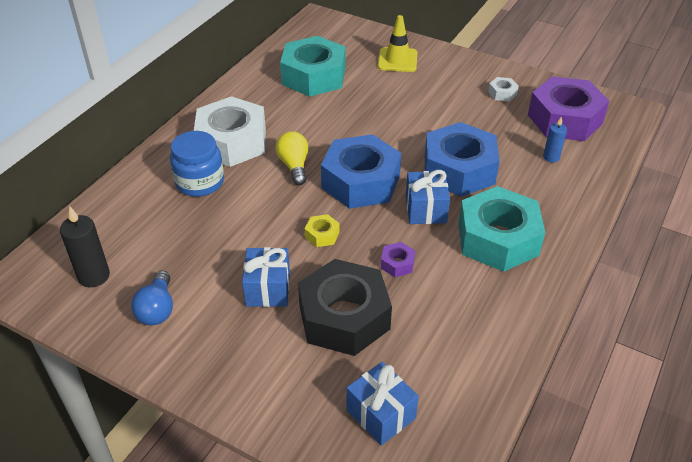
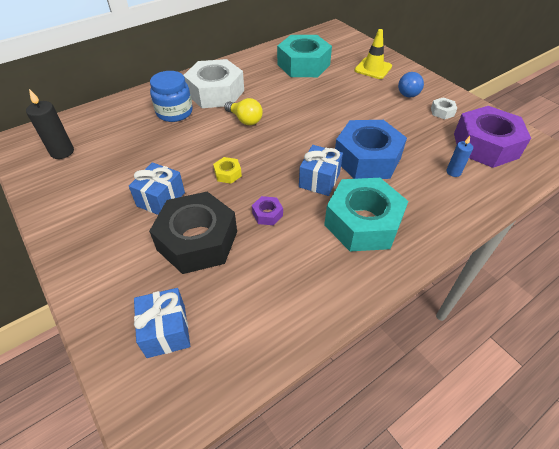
camera: 25 degrees right, 5 degrees up
blue light bulb [131,270,173,325] -> blue light bulb moved to [398,72,424,97]
yellow light bulb [275,131,308,185] -> yellow light bulb turned 120 degrees clockwise [224,98,263,125]
blue nut [321,134,401,209] -> none

